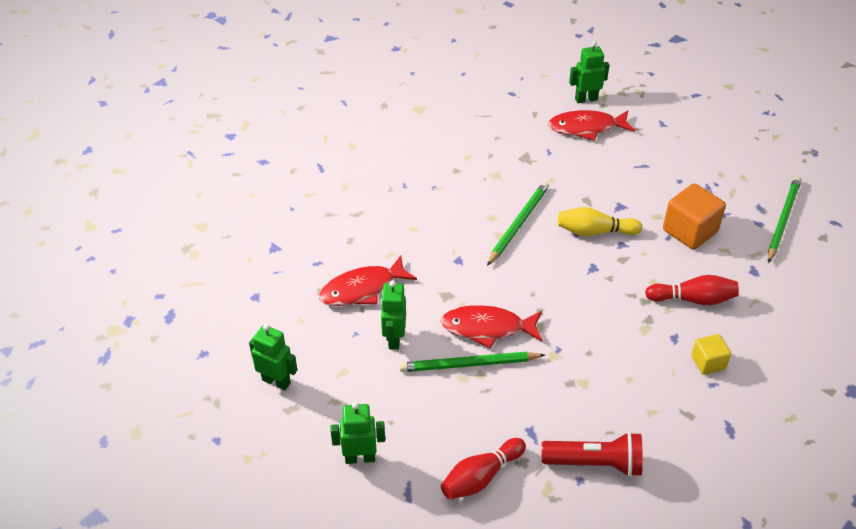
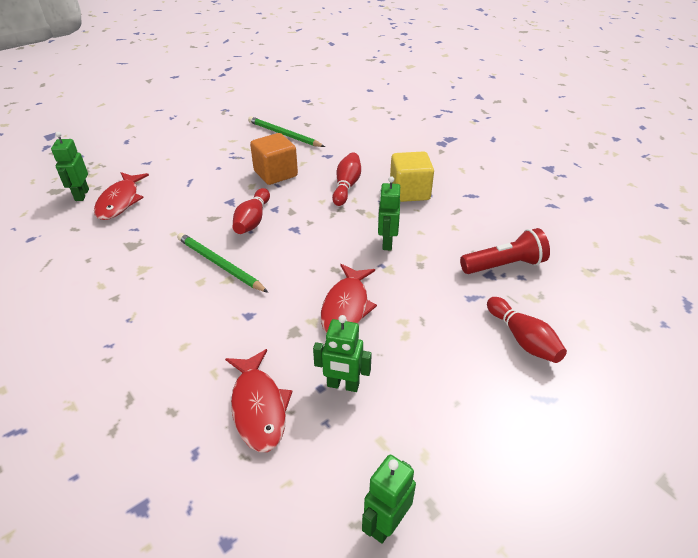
camera: 80 degrees left, 5 degrees down
green robot [330,402,385,464] -> green robot moved to [378,176,400,250]
green pencil [399,352,545,372] -> none
red flashlight [542,432,643,477] -> red flashlight turned 60 degrees clockwise [460,228,550,274]
yellow bowling pin [557,207,642,236] -> red bowling pin [232,188,270,234]
yellow cube [691,334,731,375] -> yellow cube [390,151,434,202], size x1.70

